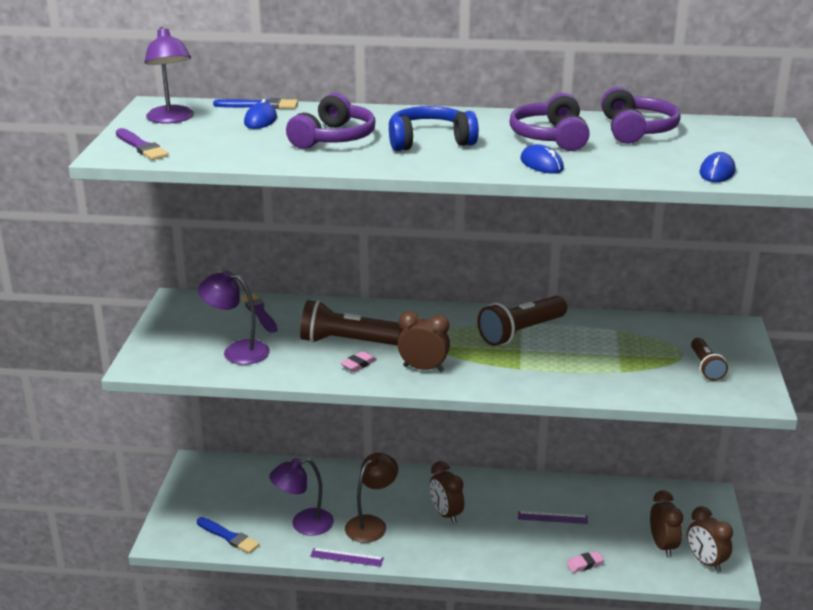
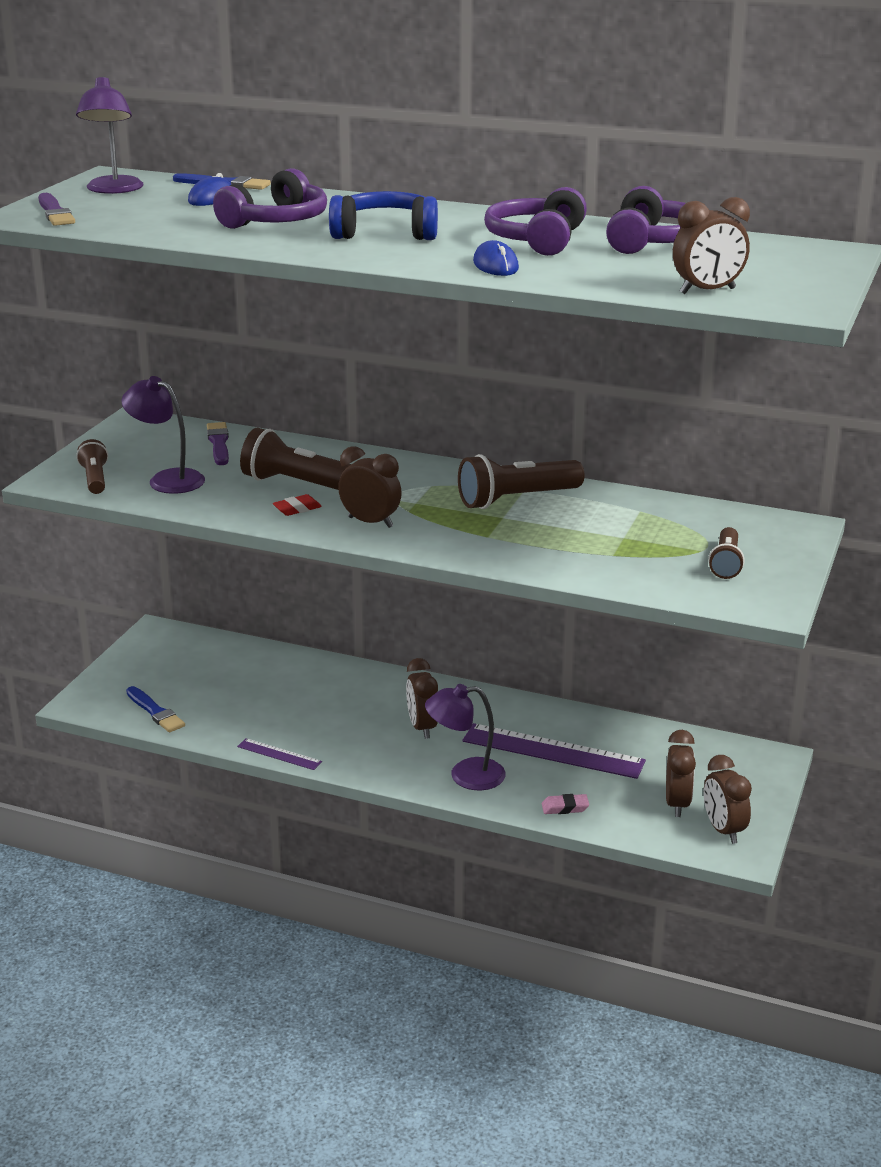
camera: 15 degrees right, 0 degrees up
purple lamp [269,458,334,536] -> purple lamp moved to [425,684,506,790]
pink eraser [340,351,377,372] -> red eraser [273,494,322,516]
brown lamp [345,453,398,543] -> none
purple ruler [518,511,588,524] -> purple ruler [463,723,646,779], size x2.03
blue mouse [700,152,735,182] -> brown clock [673,197,750,294]
none -> brown flashlight [76,439,108,494]

